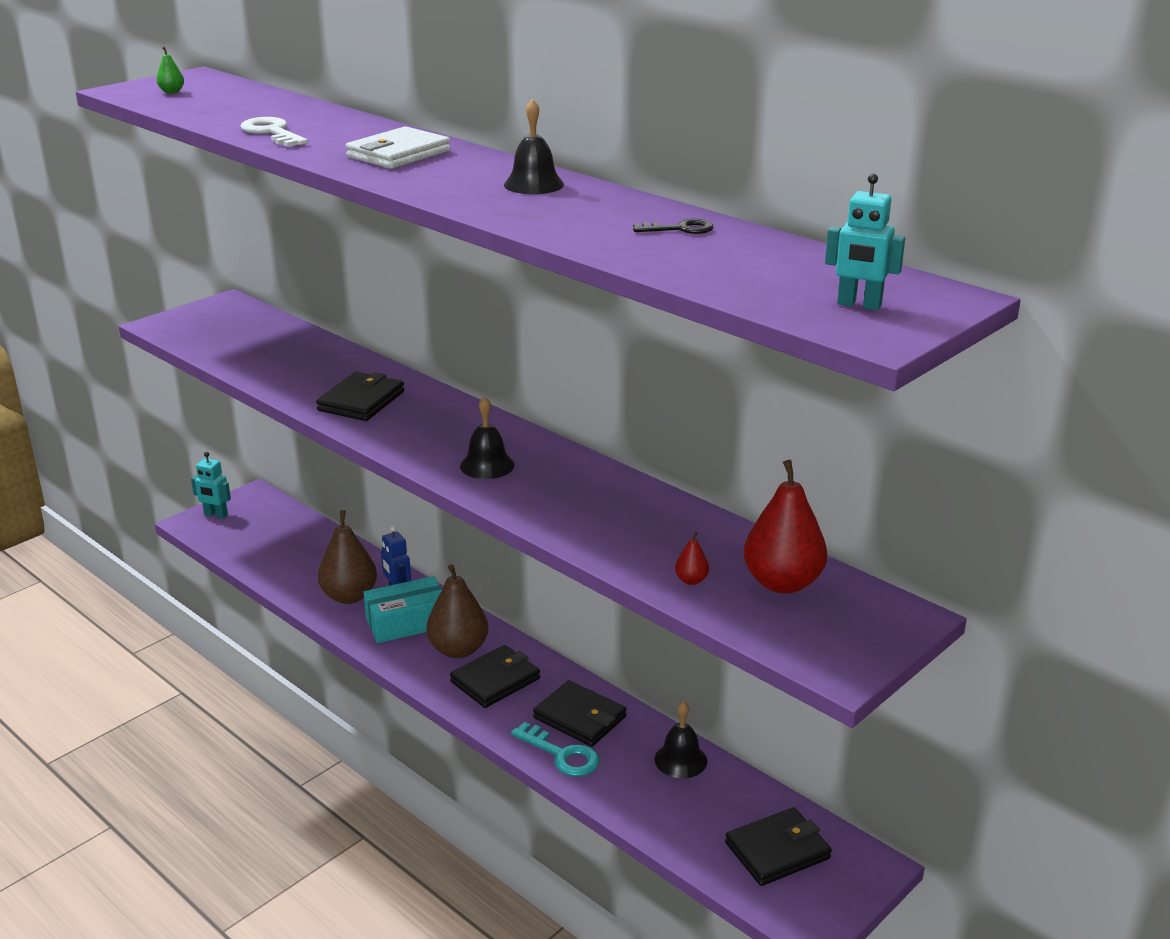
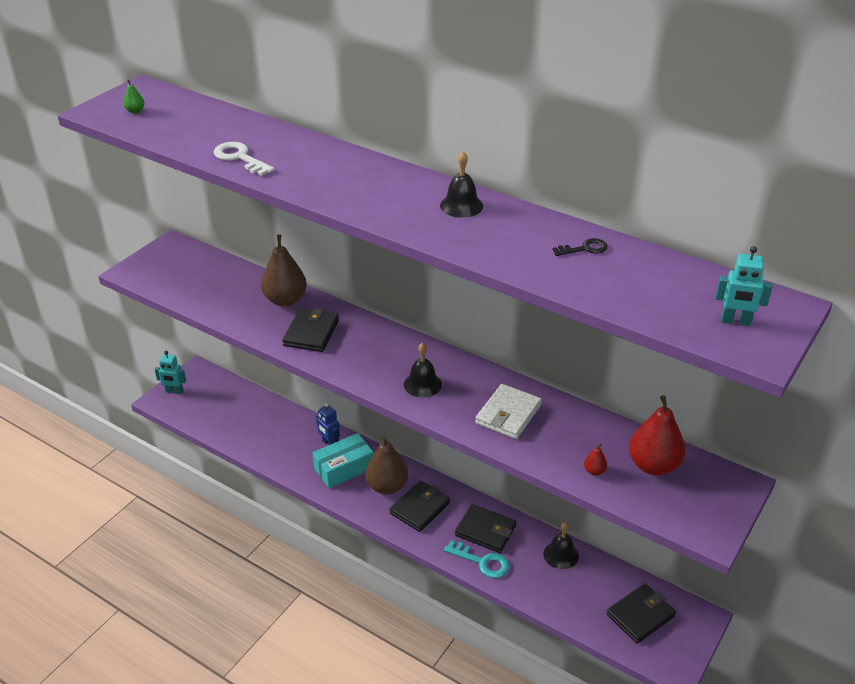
camera: 10 degrees left, 10 degrees up
brown pear [318,510,377,604] -> brown pear moved to [261,235,307,306]
white wallet [346,126,451,169] -> white wallet moved to [475,384,542,439]

